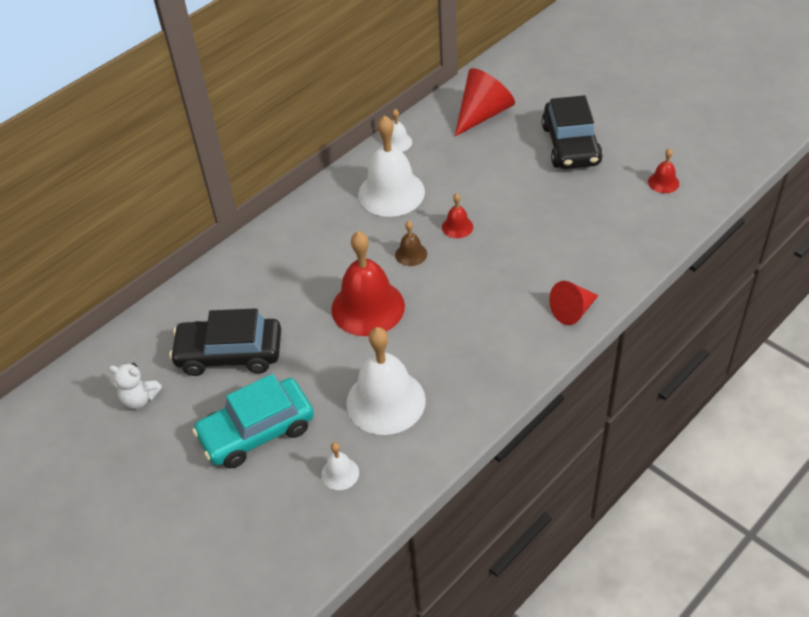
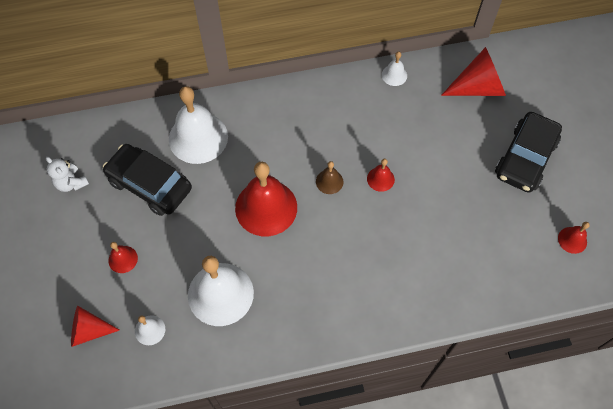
camera: 30 degrees right, 15 degrees up
turquoise car [192,374,314,468] -> red bell [108,242,138,273]
white bell [358,115,425,217] -> white bell moved to [169,86,228,164]
red cone [549,281,599,325] -> red cone moved to [71,306,119,347]

